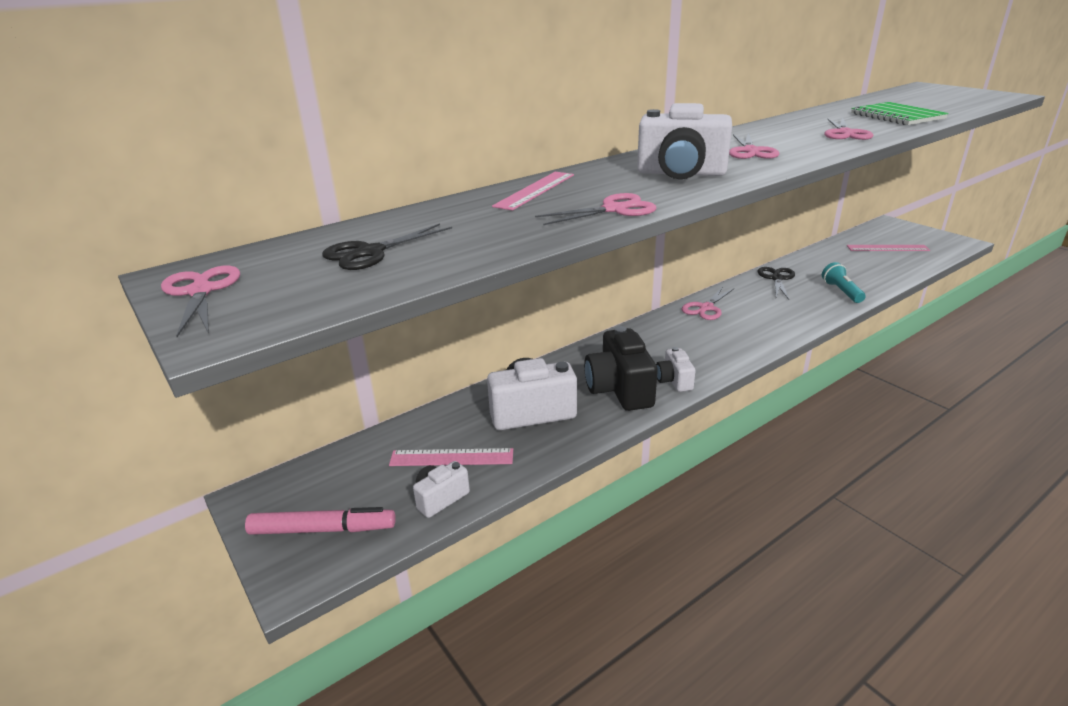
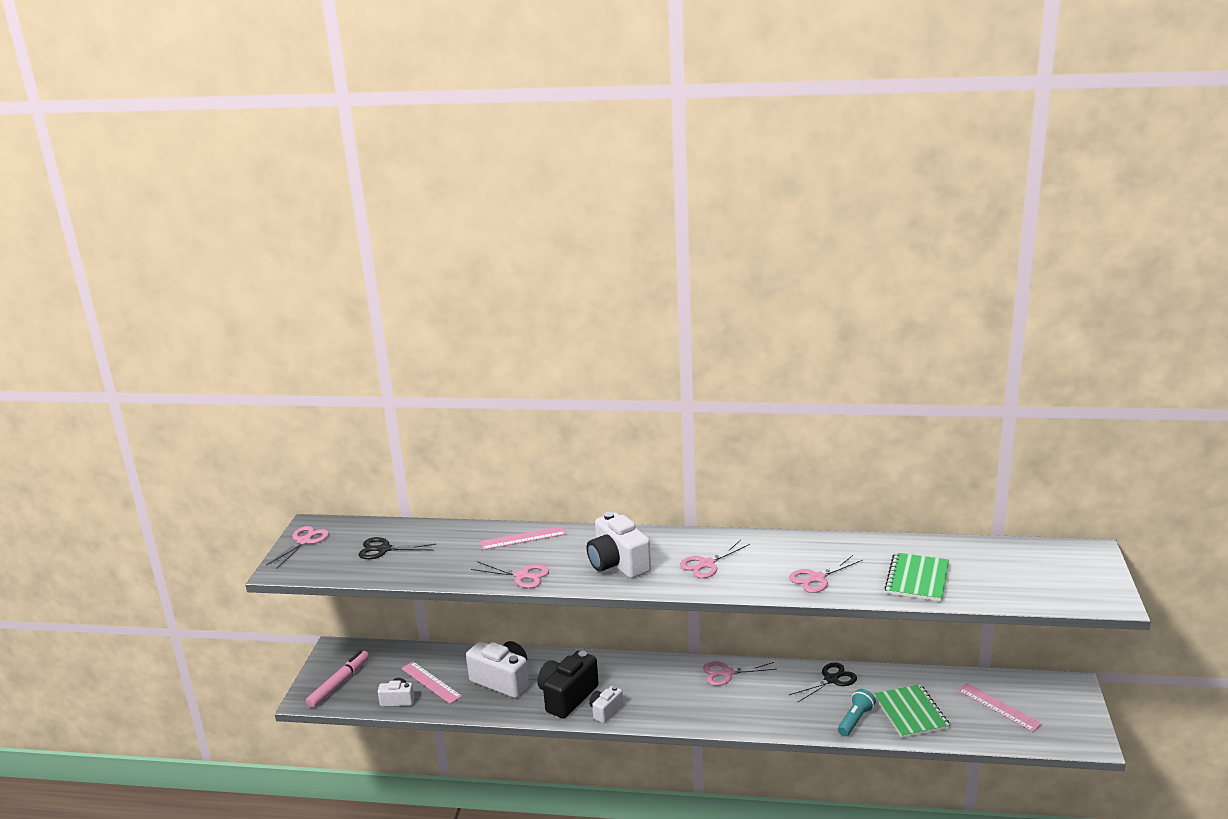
camera: 45 degrees right, 5 degrees down
pink marker [245,507,396,535] -> pink marker turned 105 degrees counterclockwise [306,650,369,708]
none -> green notebook [874,684,950,738]

